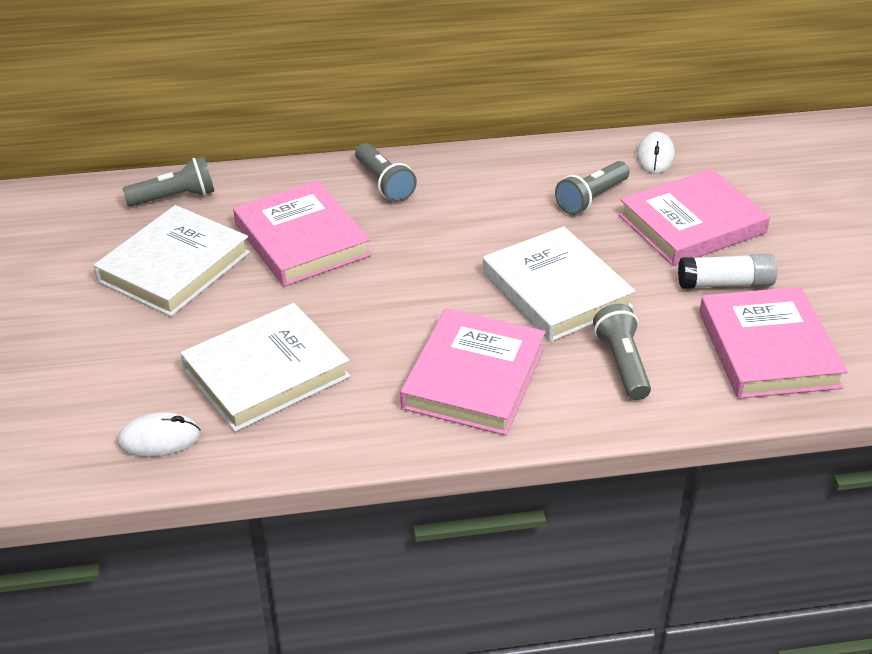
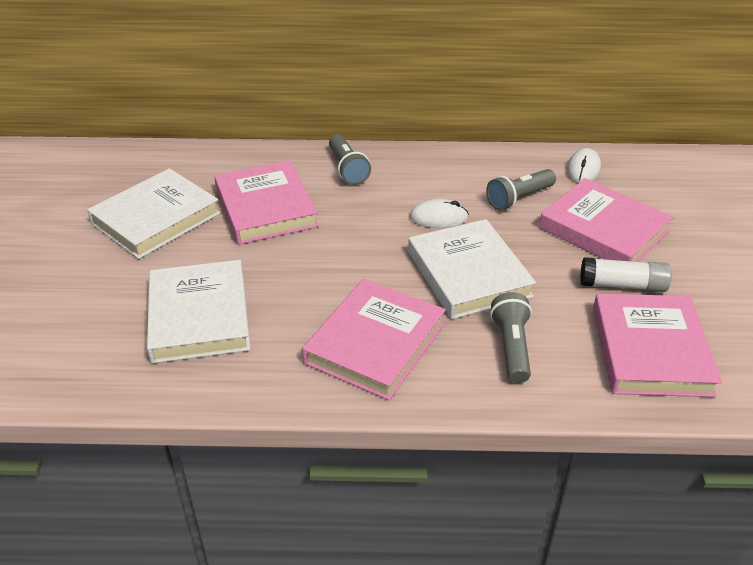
camera: 10 degrees right, 0 degrees up
white mouse [117,412,201,457] -> white mouse moved to [410,199,469,228]
grey flashlight [123,157,214,206] -> none
white book [180,303,350,432] -> white book turned 75 degrees counterclockwise [147,260,250,363]
pink book [619,169,770,266] -> pink book turned 60 degrees clockwise [539,178,674,262]

